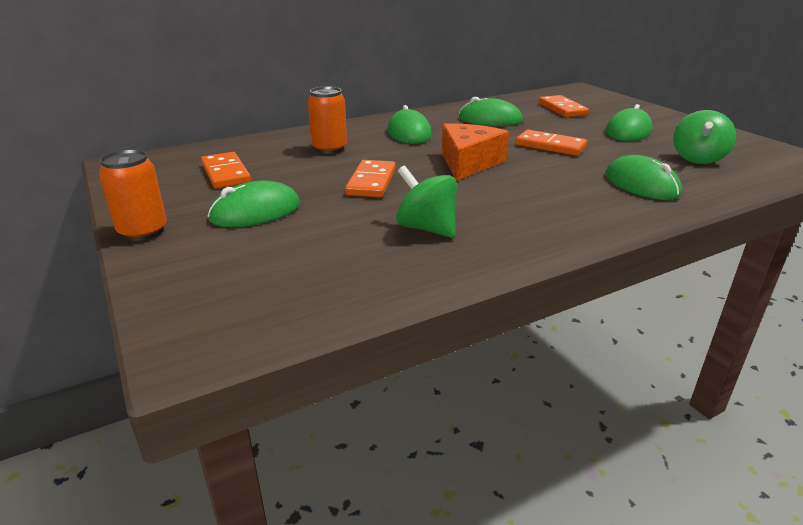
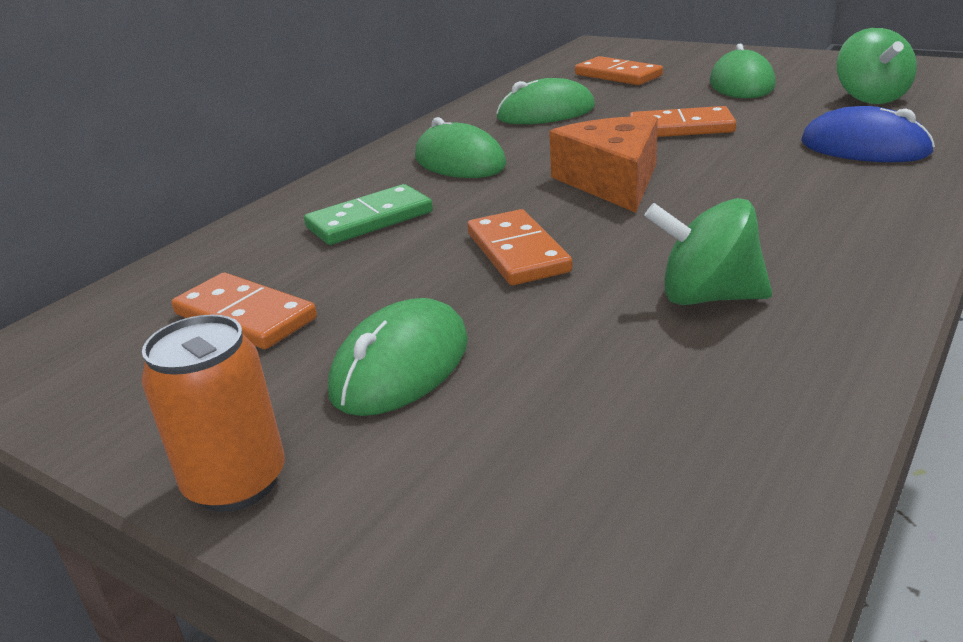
camera: 25 degrees left, 0 degrees up
orange can [308,86,347,154] -> green domino [304,184,433,245]
green mouse [605,155,682,200] -> blue mouse [801,106,935,162]

